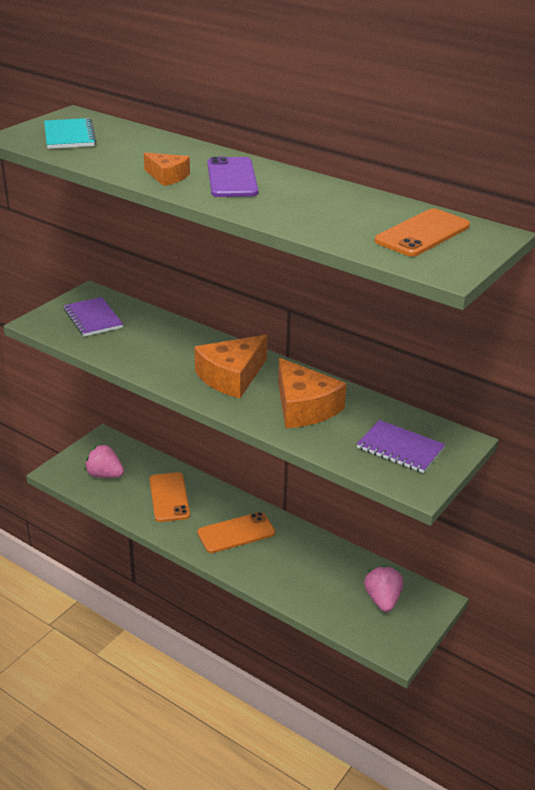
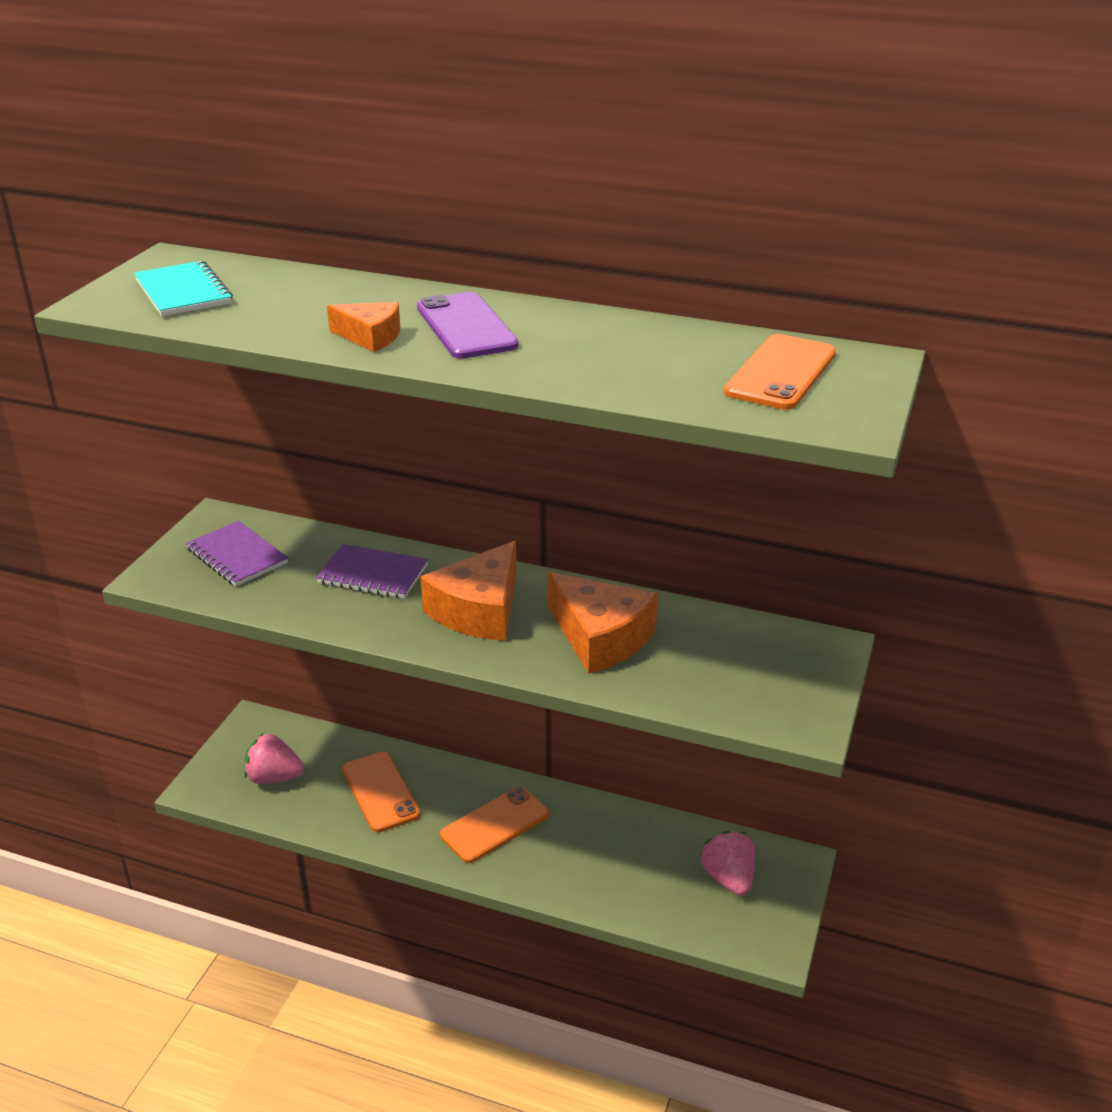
camera: 15 degrees left, 0 degrees up
purple notebook [357,420,445,473] -> purple notebook moved to [316,544,428,599]

